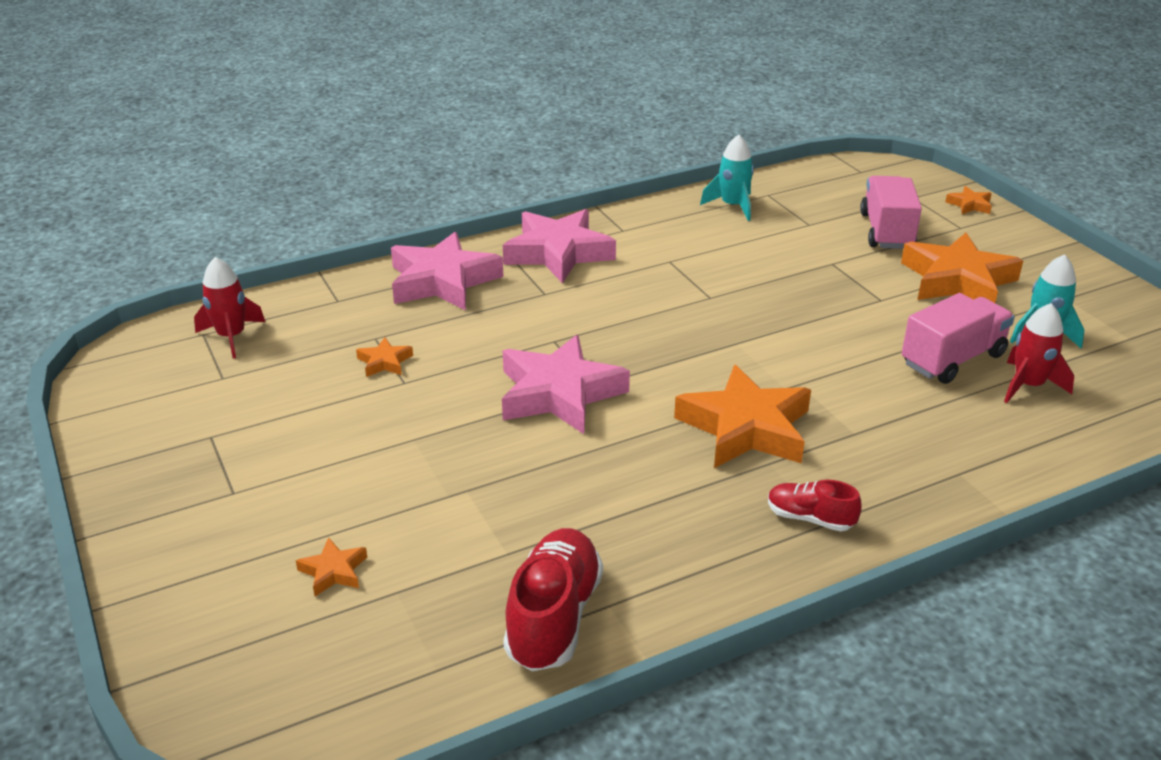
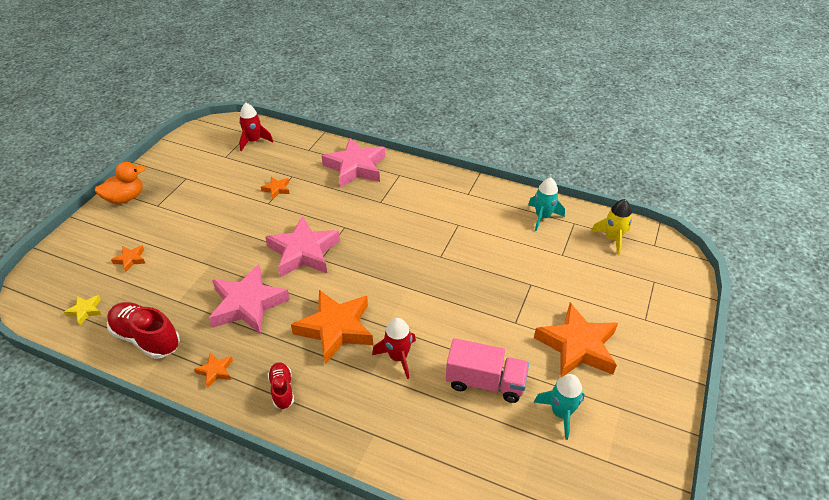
camera: 50 degrees right, 10 degrees up
pink star [503,209,616,283] -> pink star moved to [209,264,290,334]
red shoe [503,528,603,671] -> red shoe turned 120 degrees counterclockwise [107,302,180,359]
pink truck [860,176,922,249] -> none
orange star [945,186,992,214] -> orange star moved to [194,353,233,388]
red rocket [1004,303,1074,403] -> red rocket moved to [372,318,416,379]
none -> yellow star [64,295,101,325]
none -> orange duck [95,162,145,204]
none -> yellow rocket [591,199,632,255]

